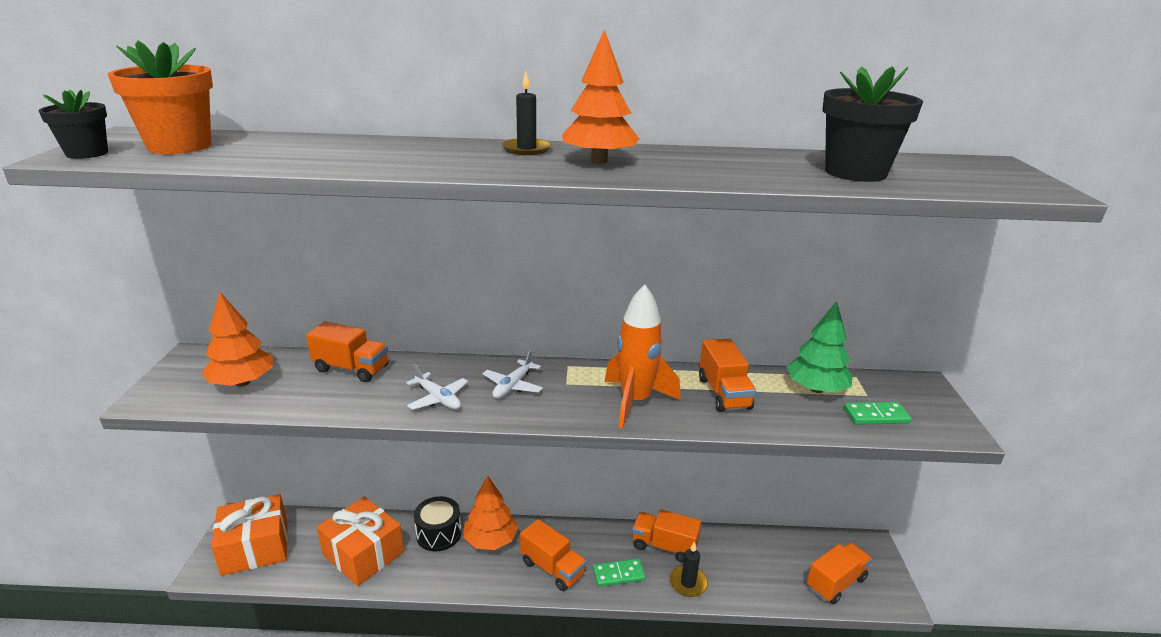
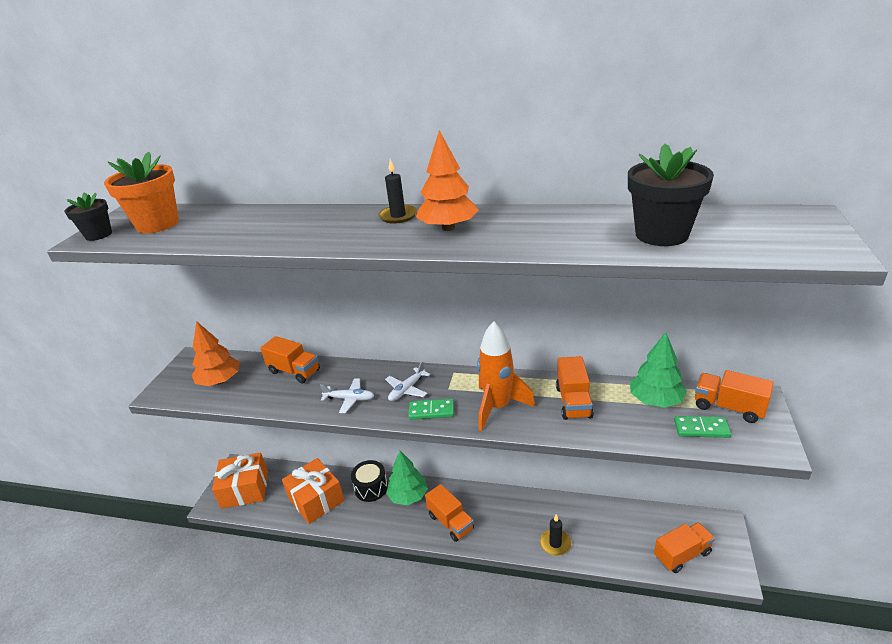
camera: 15 degrees right, 5 degrees up
white plane [406,364,468,410] -> white plane turned 45 degrees counterclockwise [320,378,374,413]
orange tree [464,476,518,550] -> green tree [386,451,428,505]
green domino [593,558,646,587] -> green domino moved to [408,399,454,420]
orange truck [632,509,701,563] -> orange truck moved to [695,370,773,423]

